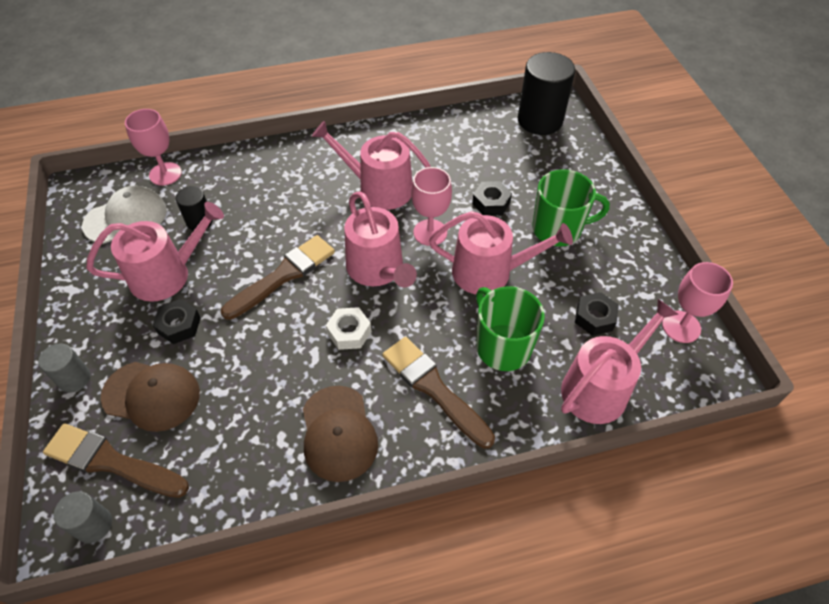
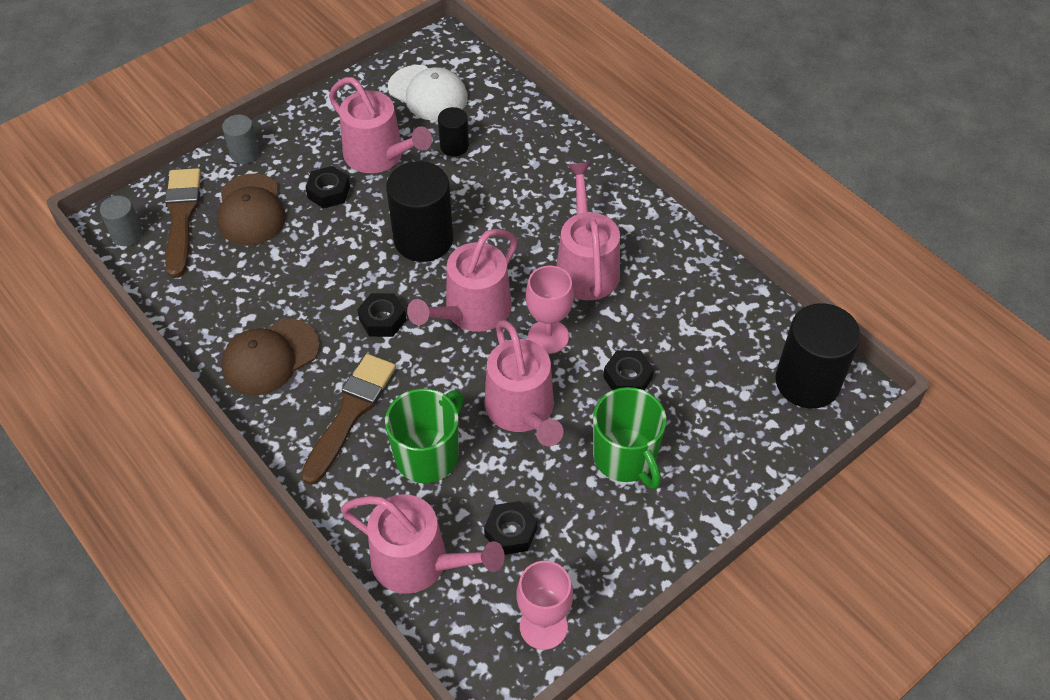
camera: 65 degrees right, 0 degrees up
pink goblet [125,109,182,186] -> none
brown brush [221,235,335,320] -> black cylinder [386,161,453,262]
white nut [326,307,371,350] -> black nut [357,293,406,337]

